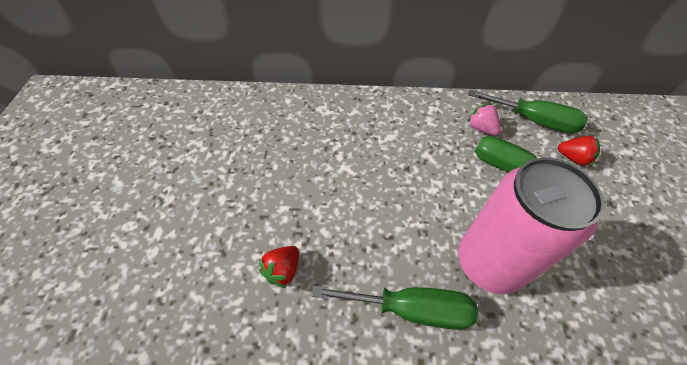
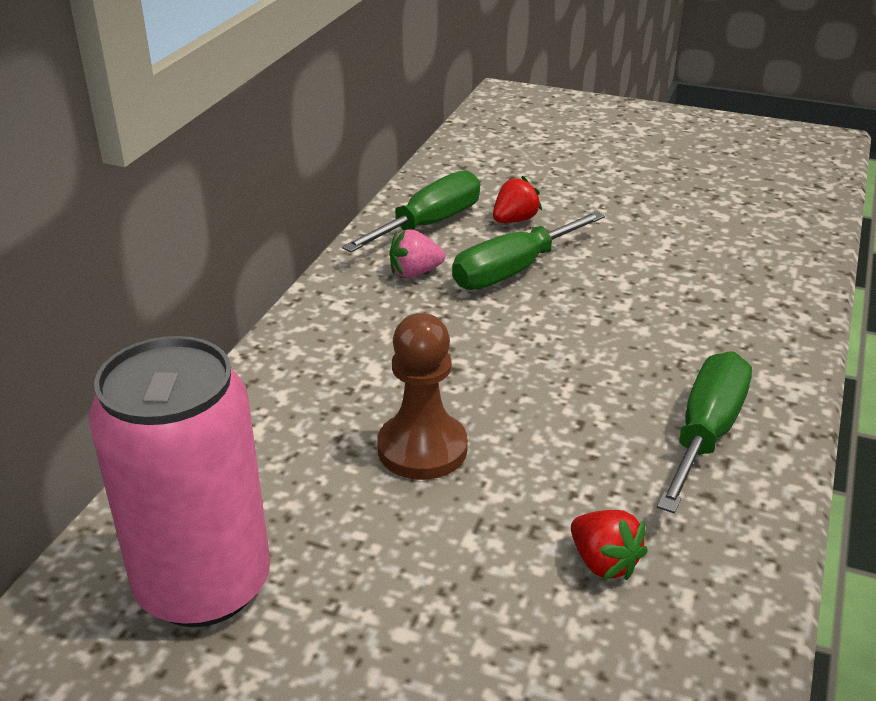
camera: 70 degrees left, 20 degrees down
pink can [458,158,604,294] -> pink can moved to [88,336,270,627]
none -> brown pawn [377,313,468,480]

